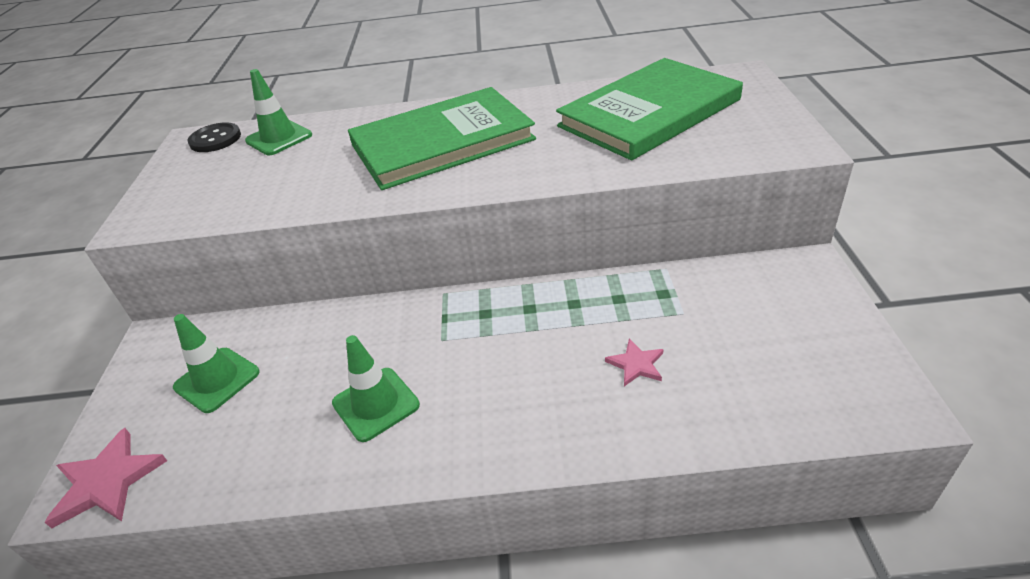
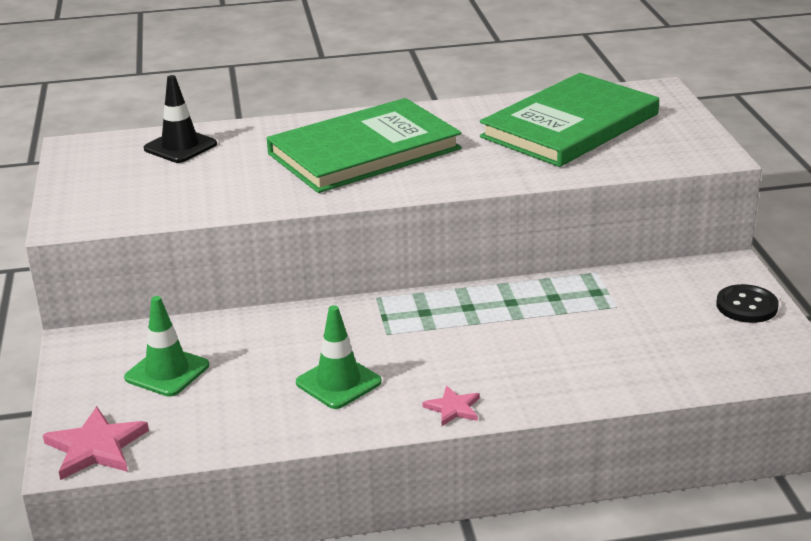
camera: 10 degrees left, 10 degrees down
black button [187,122,241,152] -> black button moved to [716,284,779,323]
green traffic cone [245,69,312,155] -> black traffic cone [144,75,217,163]
pink star [605,339,664,386] -> pink star moved to [422,386,480,426]

